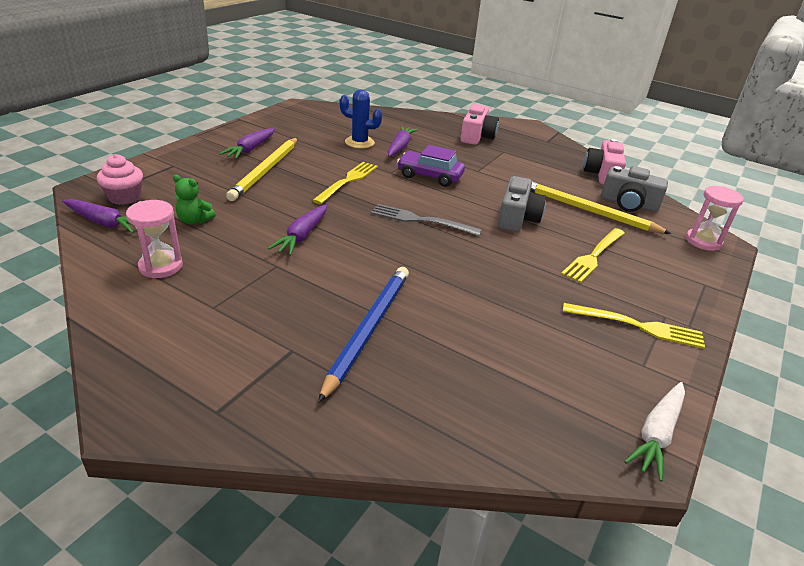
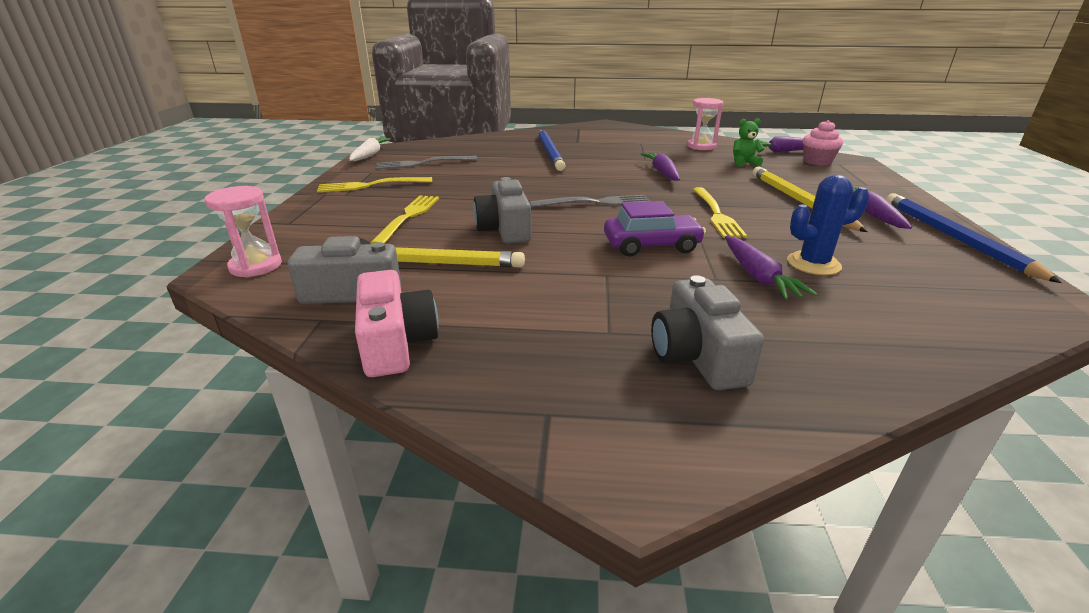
camera: 155 degrees right, 5 degrees down
pink camera [461,104,499,145] -> grey camera [651,275,764,390]
none -> grey fork [377,156,477,170]
none -> blue pencil [886,193,1062,283]

